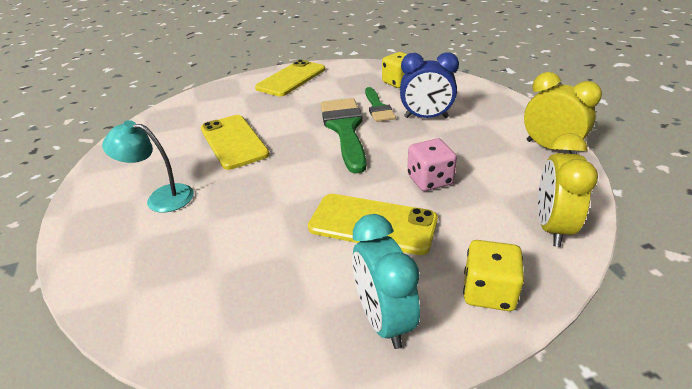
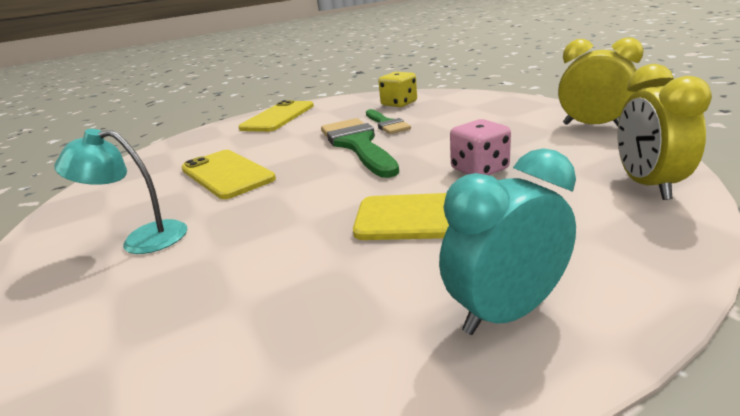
camera: 10 degrees left, 10 degrees down
turquoise clock [352,214,420,349] -> turquoise clock turned 90 degrees clockwise [439,148,576,335]
blue clock [400,52,459,118] -> none
yellow dice [463,240,524,311] -> none

